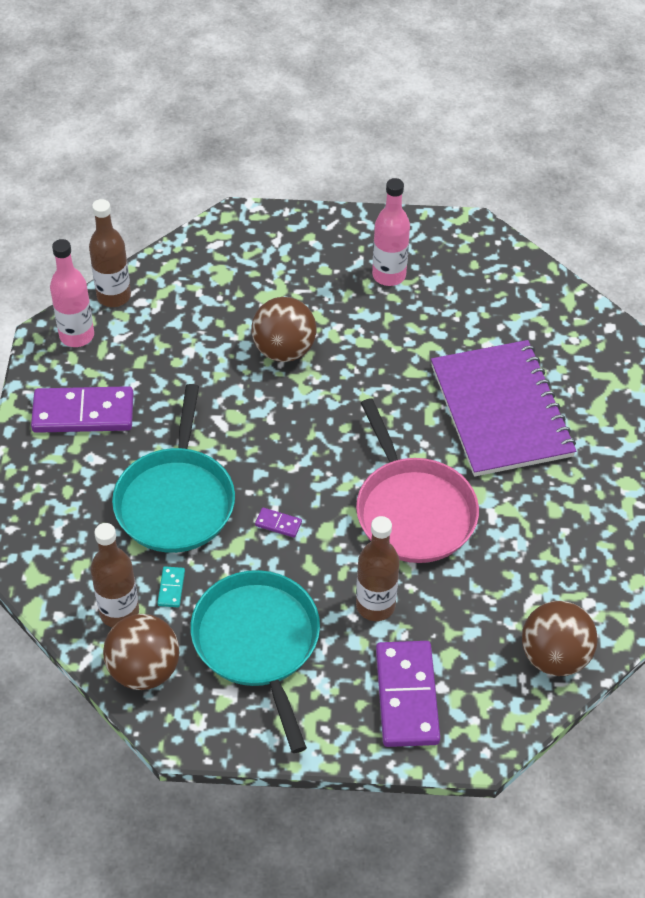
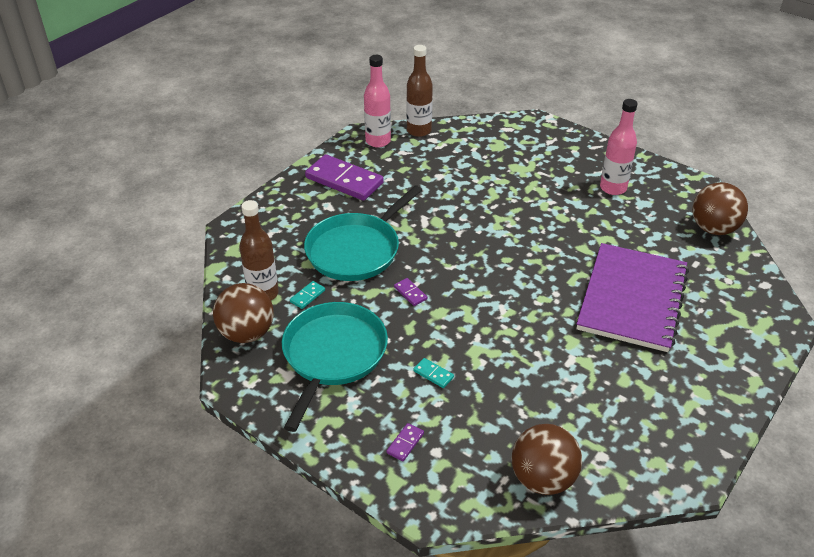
camera: 35 degrees right, 10 degrees down
brown ball [251,297,316,362] -> brown ball moved to [692,182,748,235]
pink pan [356,398,479,563] -> none
brown bottle [356,516,400,621] -> turquoise domino [413,358,454,388]
purple domino [376,641,440,747] -> purple domino [387,423,424,461], size x0.41

